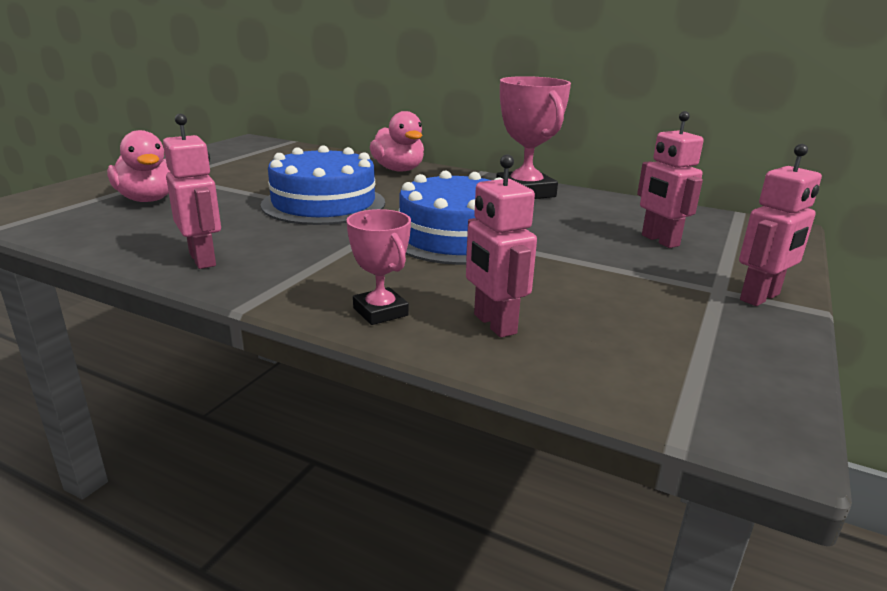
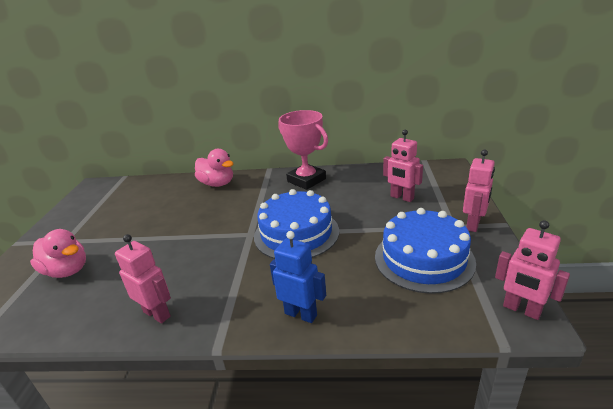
camera: 20 degrees left, 5 degrees up
blue cake [261,145,385,225] -> blue cake moved to [375,208,476,294]
pink trophy [346,209,411,325] -> blue robot [270,231,326,323]
pink robot [466,154,537,338] -> pink robot moved to [495,220,570,320]

